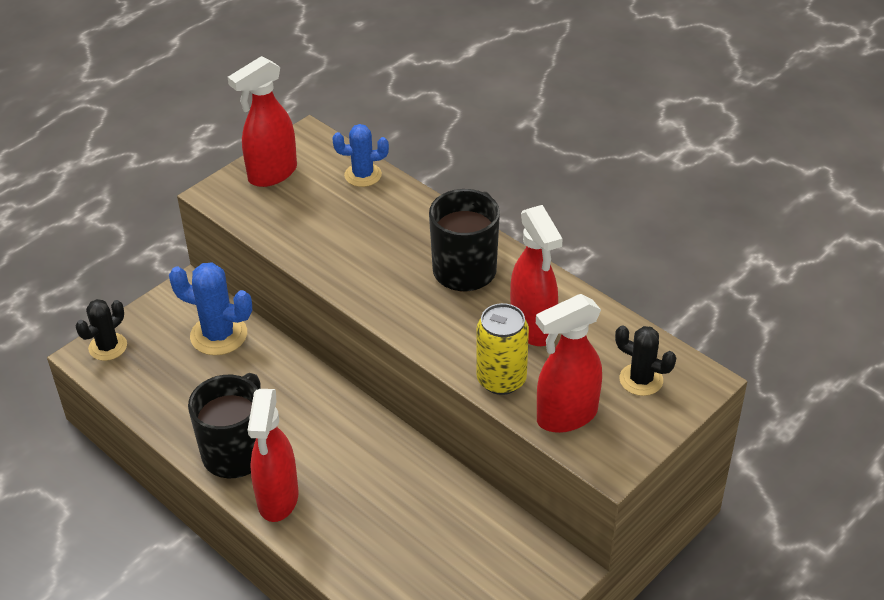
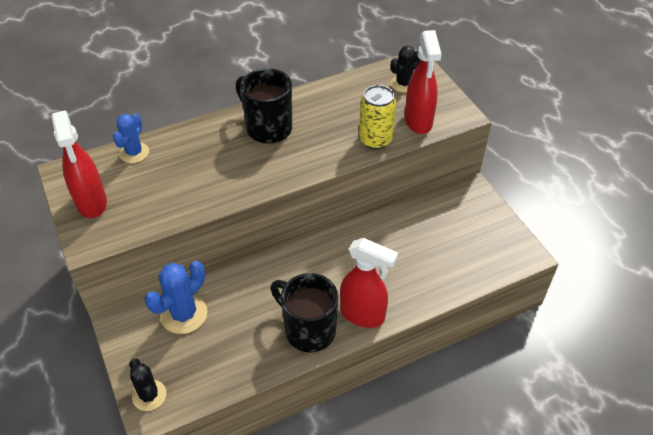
camera: 70 degrees left, 5 degrees up
red spray bottle [510,205,563,346] -> none

